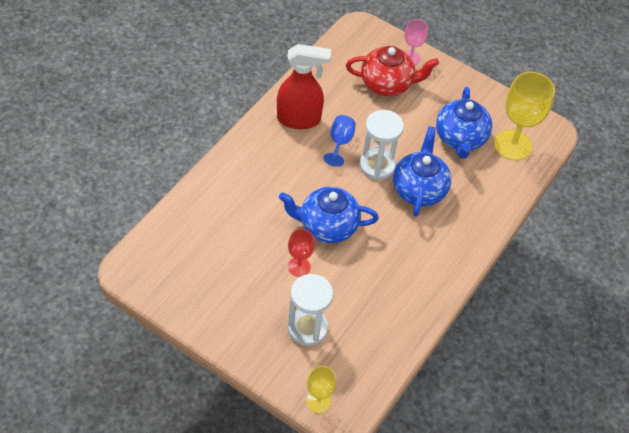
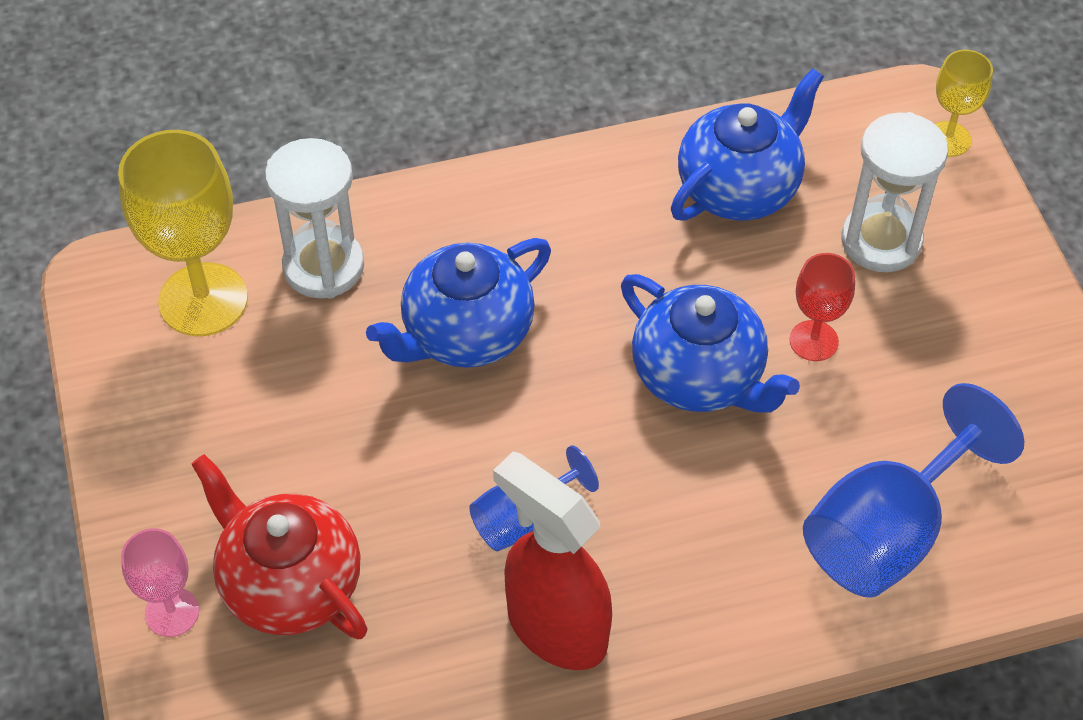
camera: 135 degrees left, 0 degrees up
white hourglass [359,110,404,180] -> white hourglass moved to [265,138,364,299]
blue teapot [436,87,492,159] -> blue teapot moved to [671,68,824,221]
none -> blue goblet [803,383,1024,598]

